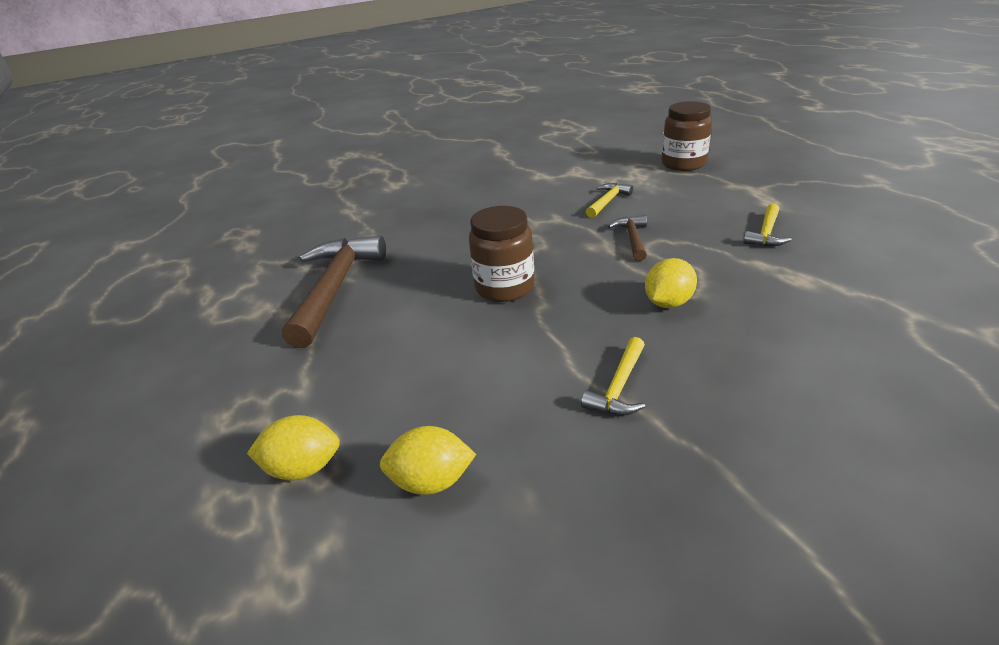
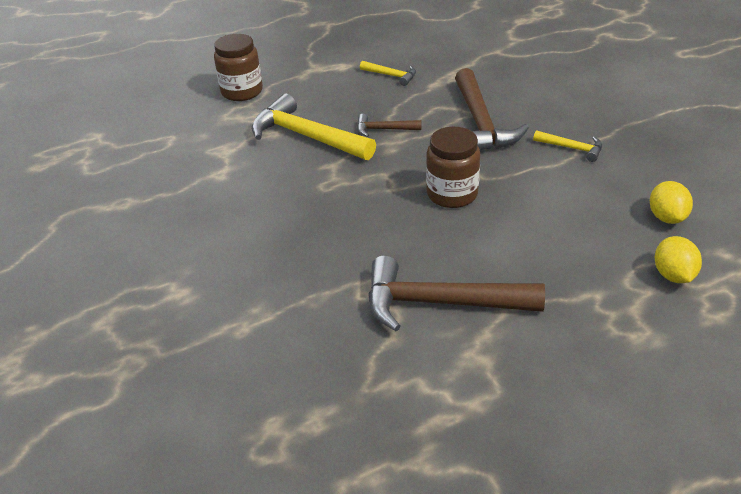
camera: 90 degrees left, 5 degrees up
yellow hammer [586,183,633,218] -> yellow hammer [252,93,376,160], size x2.05
yellow lemon [645,258,697,308] -> brown hammer [455,68,529,150]

